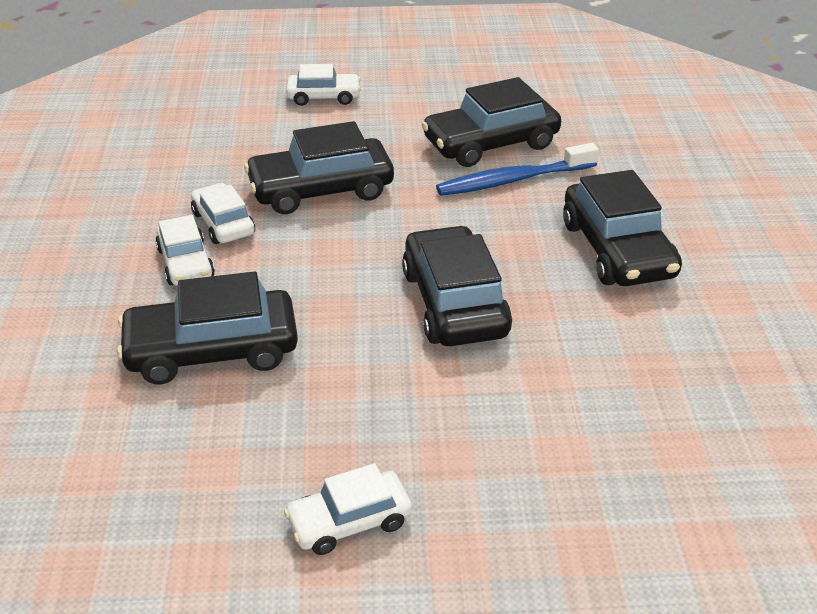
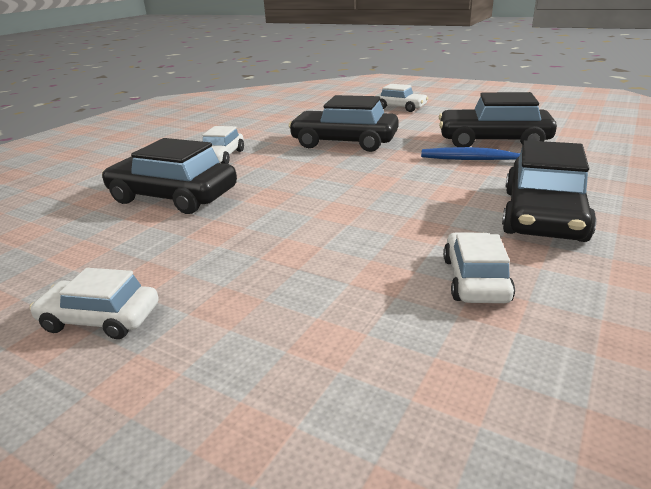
camera: 35 degrees right, 10 degrees down
white car [191,183,255,244] -> white car moved to [443,233,515,303]
black car [402,225,512,346] -> none

